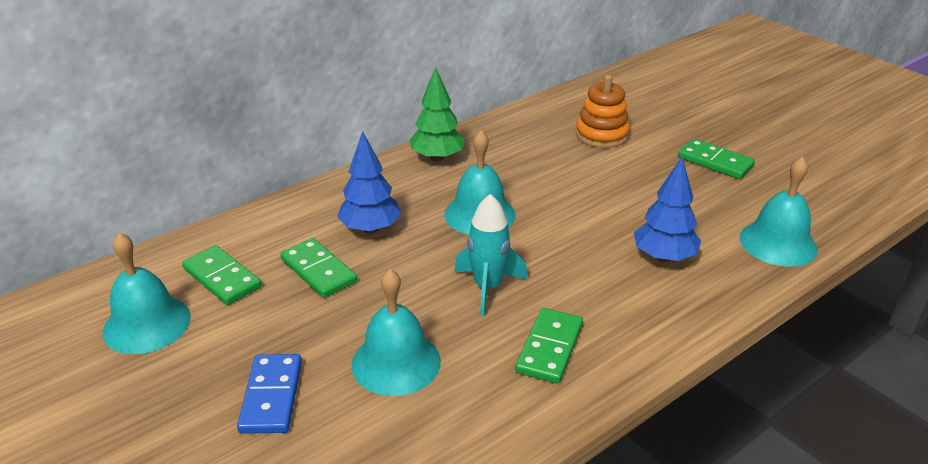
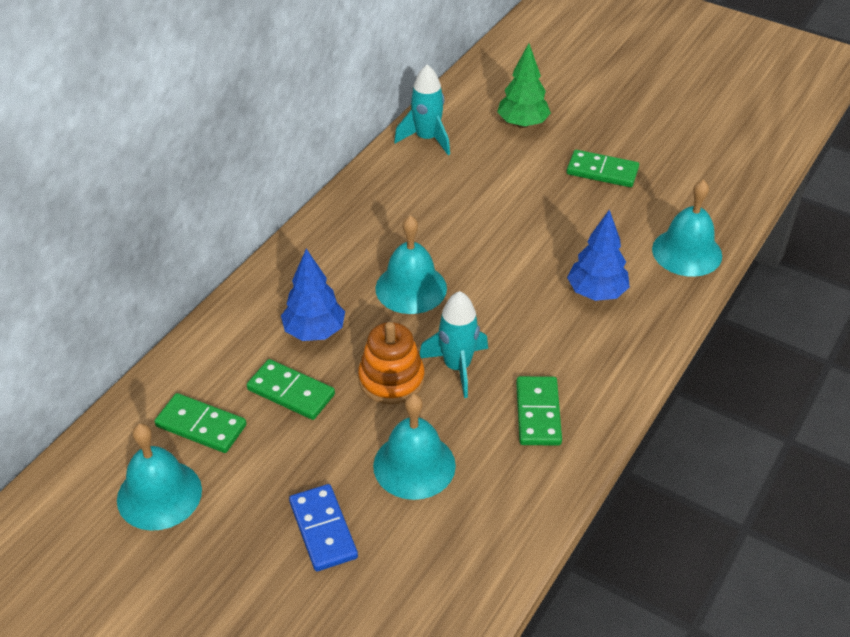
camera: 20 degrees left, 10 degrees up
green tree [410,67,465,162] -> green tree moved to [497,43,551,128]
orange stacking toy [575,75,630,148] -> orange stacking toy moved to [358,322,425,405]
none -> turquoise rocket [394,64,450,155]

